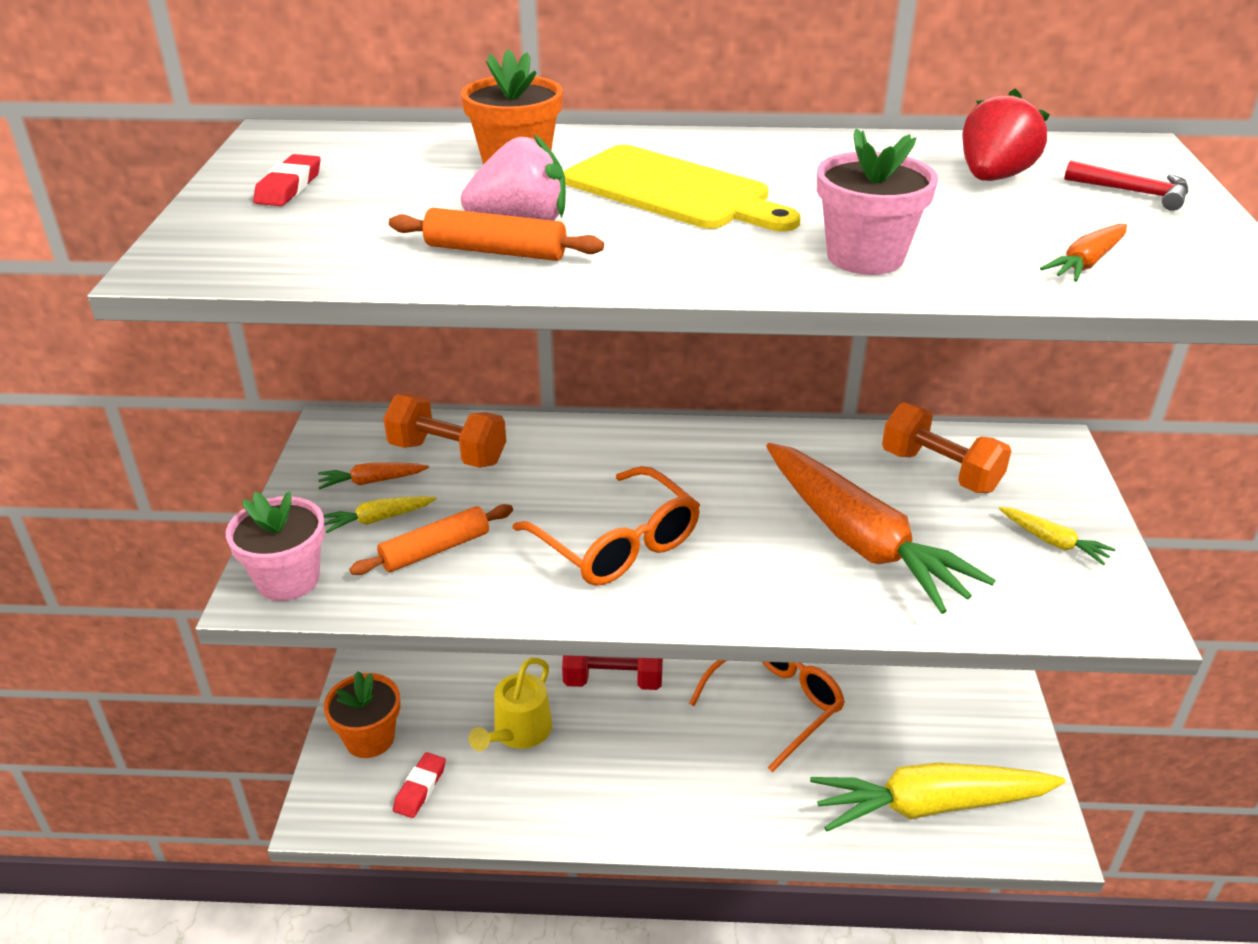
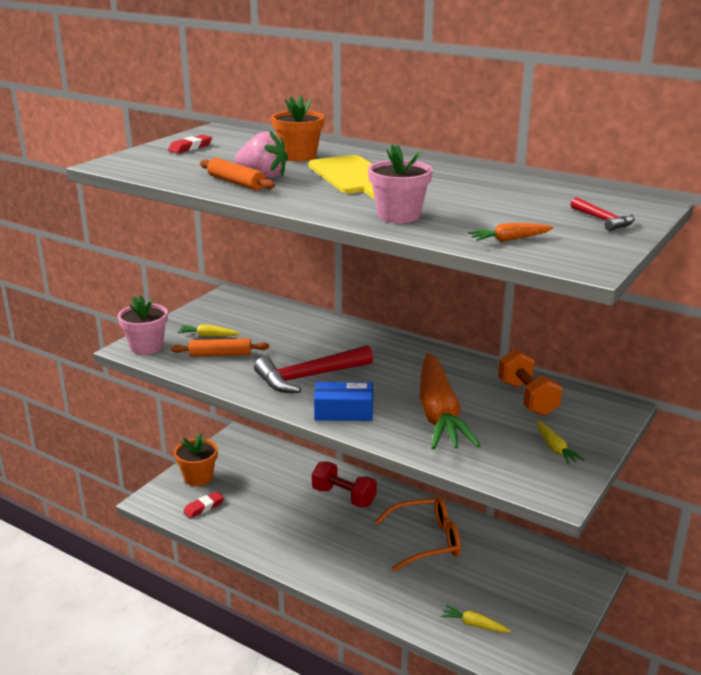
camera: 30 degrees right, 10 degrees down
orange carrot [318,462,429,490] -> none
orange dumbbell [383,394,506,468] -> none
yellow watering can [469,658,552,751] -> none
orange glasses [513,466,700,586] -> red hammer [254,345,373,393]
yellow carrot [810,762,1065,832] -> yellow carrot [441,605,511,633], size x0.40
red strawberry [962,88,1050,181] -> none
none -> blue box [314,382,373,421]

